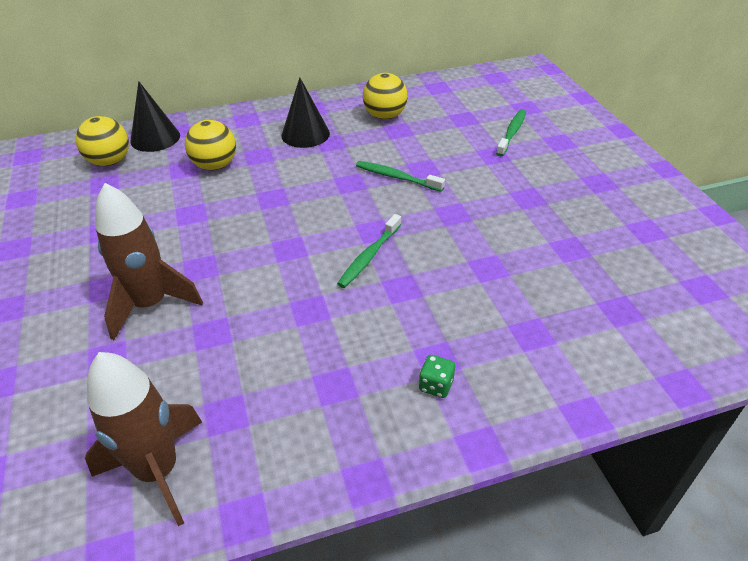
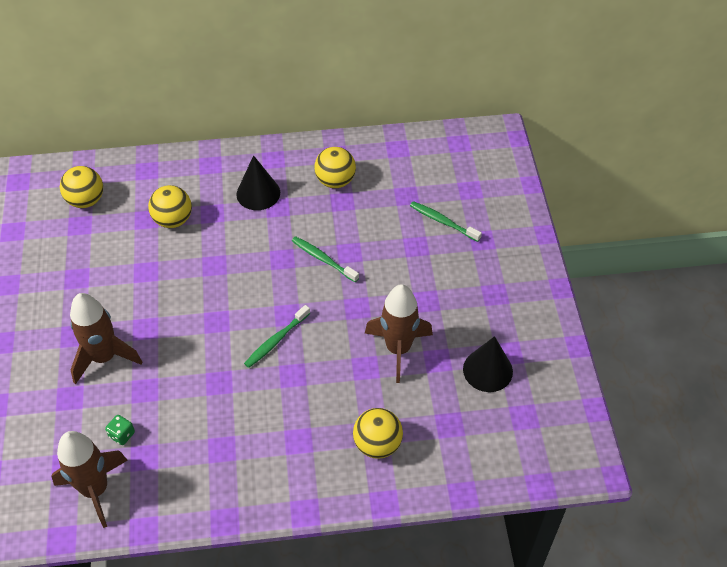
camera: 10 degrees right, 10 degrees up
black cone [131,81,180,152] -> black cone moved to [463,336,513,392]
green dice [419,355,455,398] -> green dice moved to [105,415,135,445]
green toothbrush [496,109,526,156] -> green toothbrush turned 90 degrees counterclockwise [410,201,482,242]
none -> yellow ball [353,408,403,459]
none -> brown rocket [365,284,433,383]

